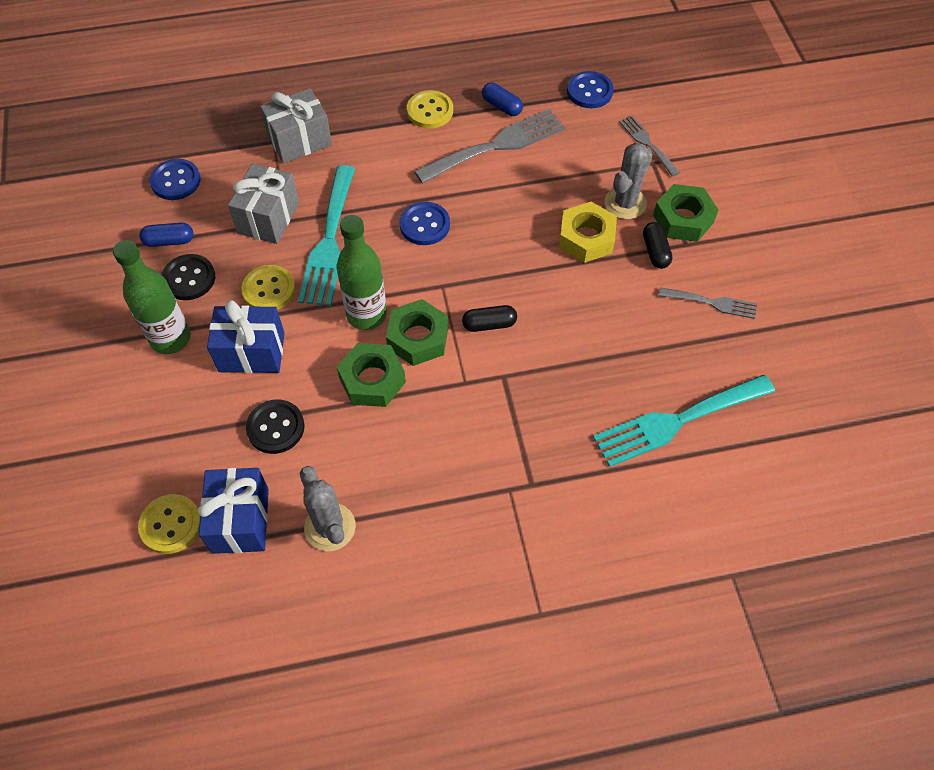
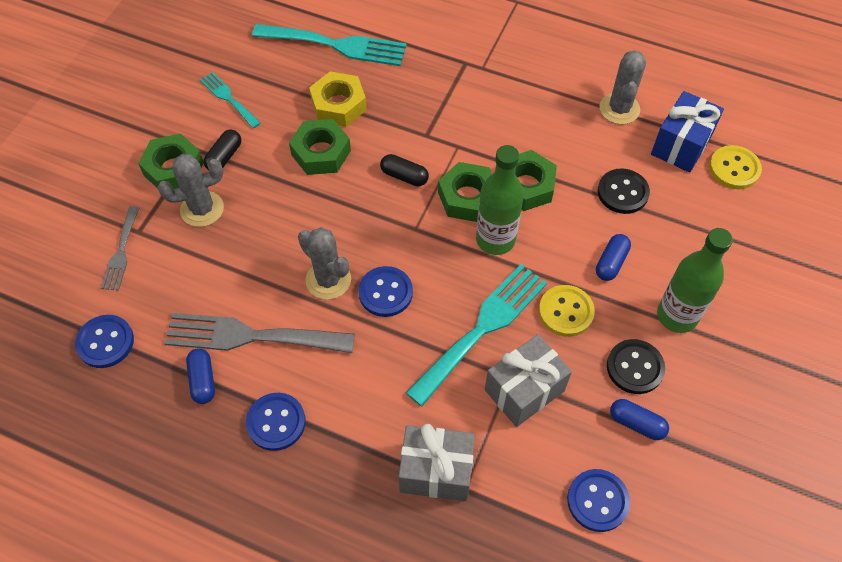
camera: 145 degrees left, 0 degrees up
blue gift [207,300,285,373] -> blue capsule [596,234,631,281]
yellow button [407,90,453,128] -> blue button [246,393,306,451]
yellow nut [559,202,617,263] -> yellow nut moved to [309,71,367,127]
grey fork [659,287,757,319] -> turquoise fork [200,72,261,128]
none -> green nut [289,119,351,175]
none -> grey cactus [298,227,351,300]

